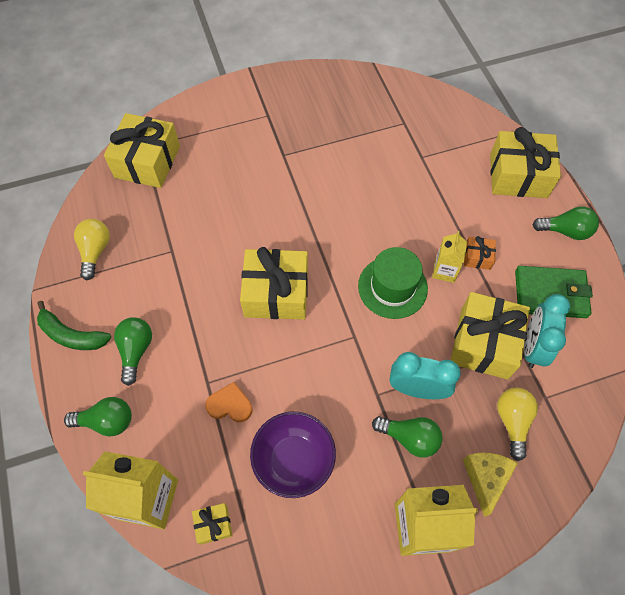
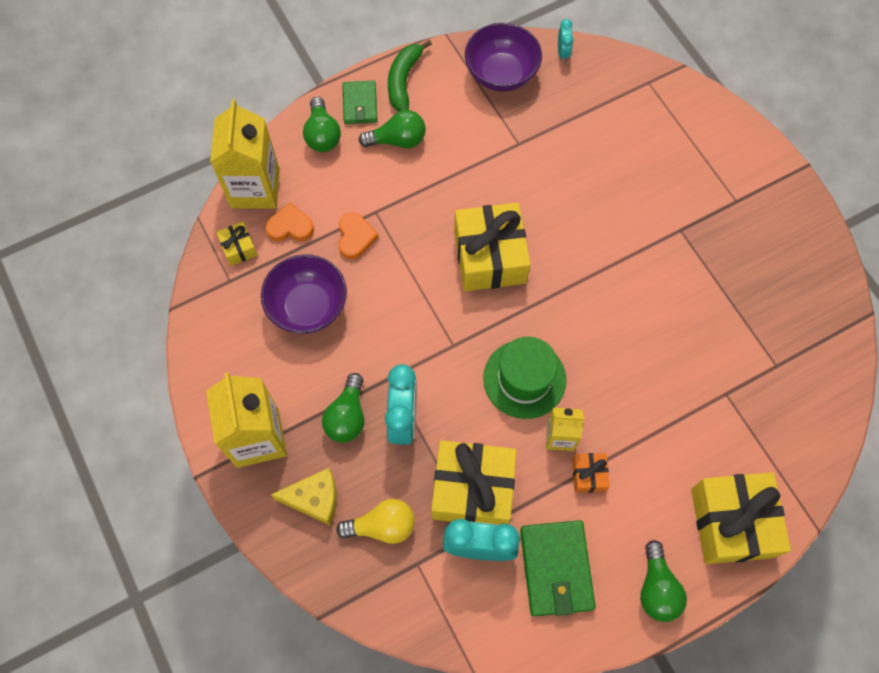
camera: 80 degrees right, 5 degrees up
yellow light bulb [74,219,110,280] -> purple bowl [465,23,542,92]
yellow gift [104,113,180,188] -> none
none -> orange heart [265,203,314,241]
none -> green wallet [342,80,377,124]
none -> turquoise clock [558,19,574,62]

